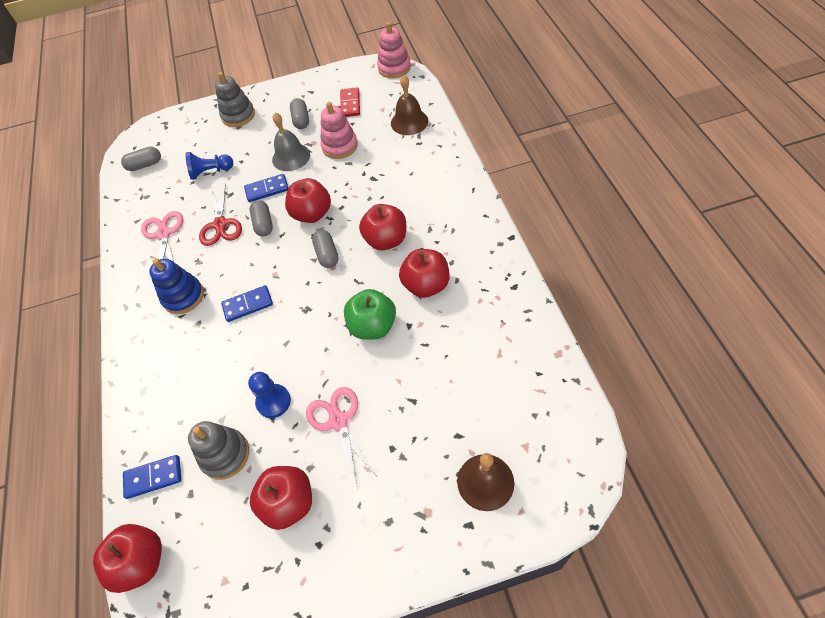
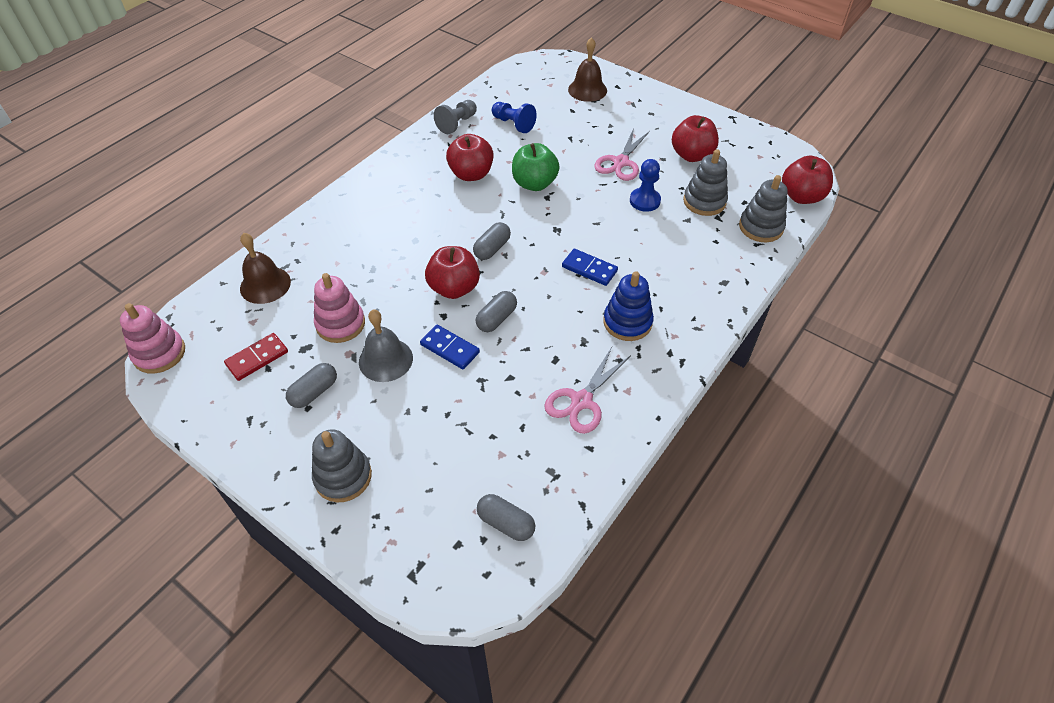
camera: 135 degrees left, 5 degrees down
blue domino [123,455,181,499] -> grey stacking toy [739,175,788,242]
blue pawn [185,152,233,180] -> blue pawn moved to [492,102,537,133]
red scissors [199,182,242,246] -> none
red apple [359,204,406,250] -> none
none -> grey pawn [434,100,477,134]

